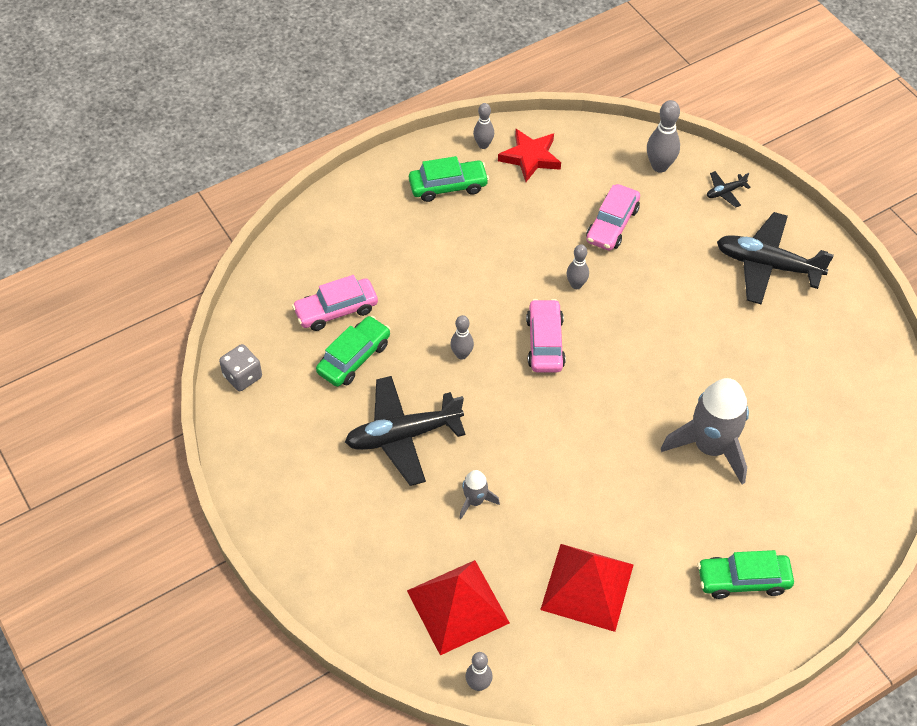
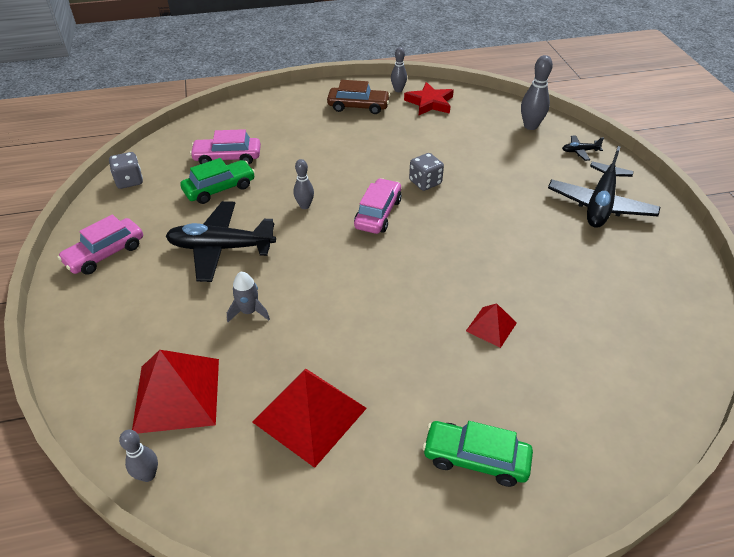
camera: 20 degrees right, 10 degrees down
green car [409,156,489,202] -> brown car [327,80,390,114]
grey bowling pin [567,244,589,289] -> grey dice [409,153,444,191]
pink car [586,184,640,251] -> pink car moved to [57,214,143,275]
grey rocket [661,378,749,485] -> red pyramid [466,303,517,348]
black plane [717,212,834,305] -> black plane turned 105 degrees counterclockwise [548,146,660,228]

